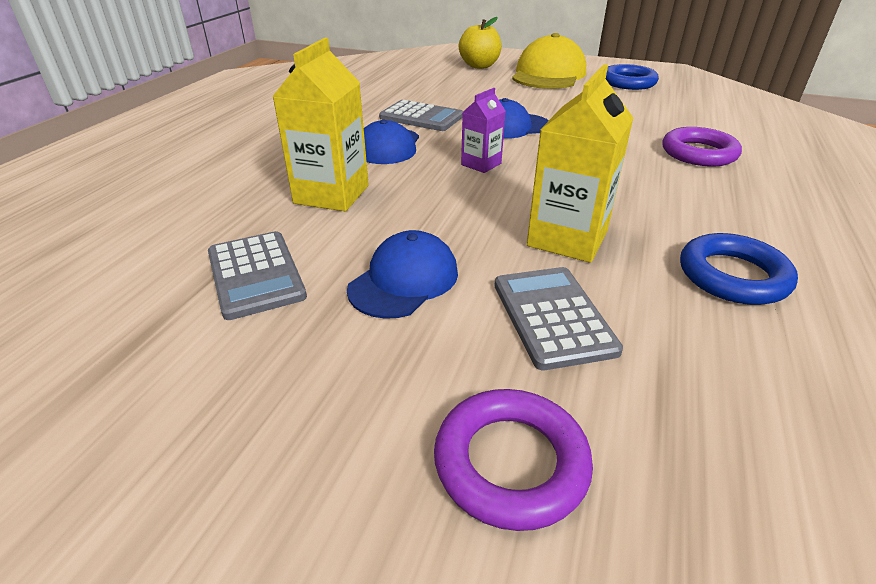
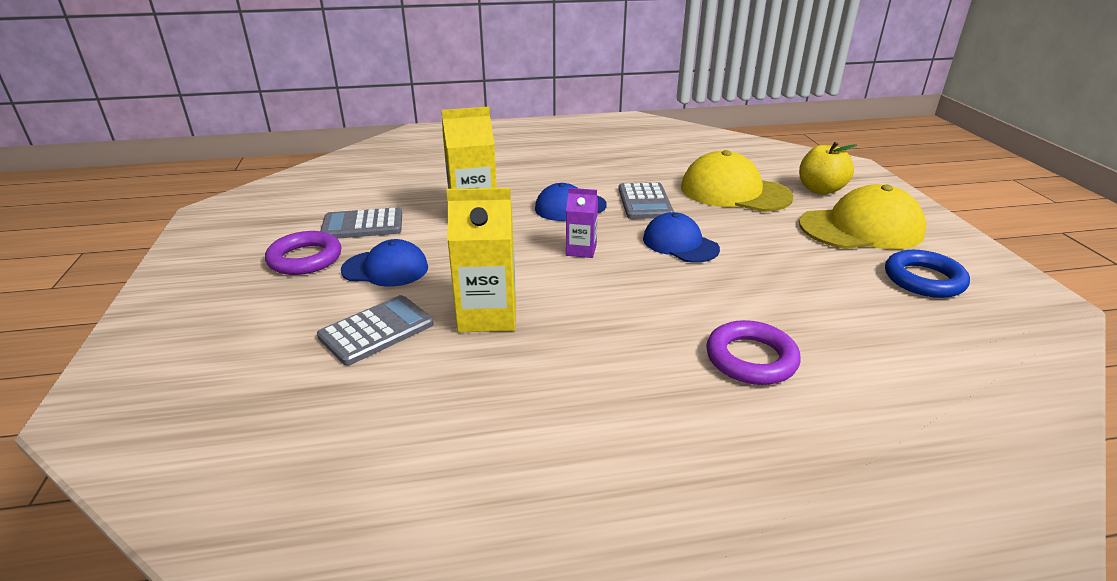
camera: 60 degrees right, 5 degrees down
grey calculator [208,231,307,320] -> grey calculator turned 45 degrees clockwise [320,207,402,239]
purple ring [434,389,593,531] -> purple ring moved to [265,231,341,275]
blue ring [680,233,798,305] -> none
none -> yellow cap [681,150,793,212]

